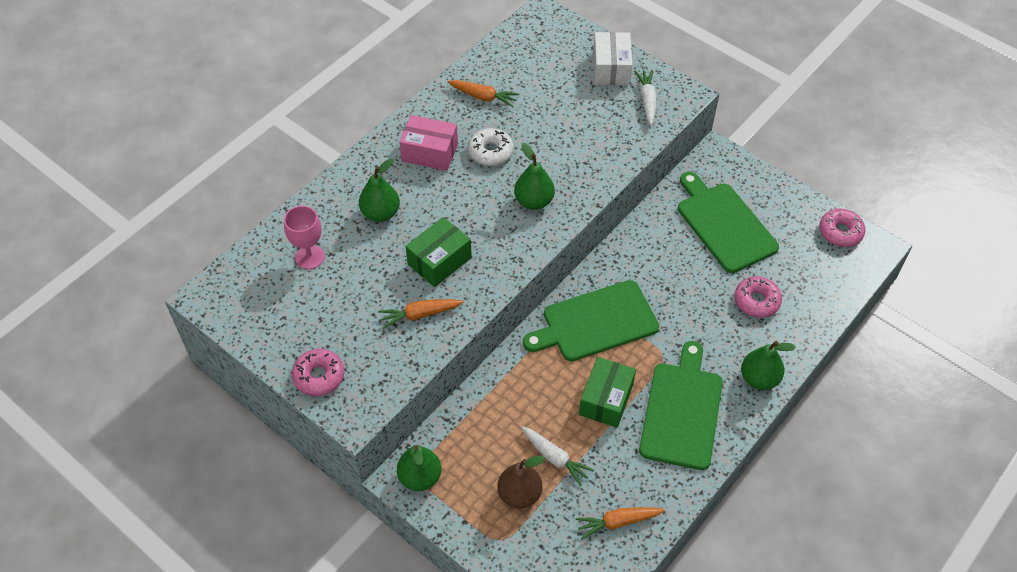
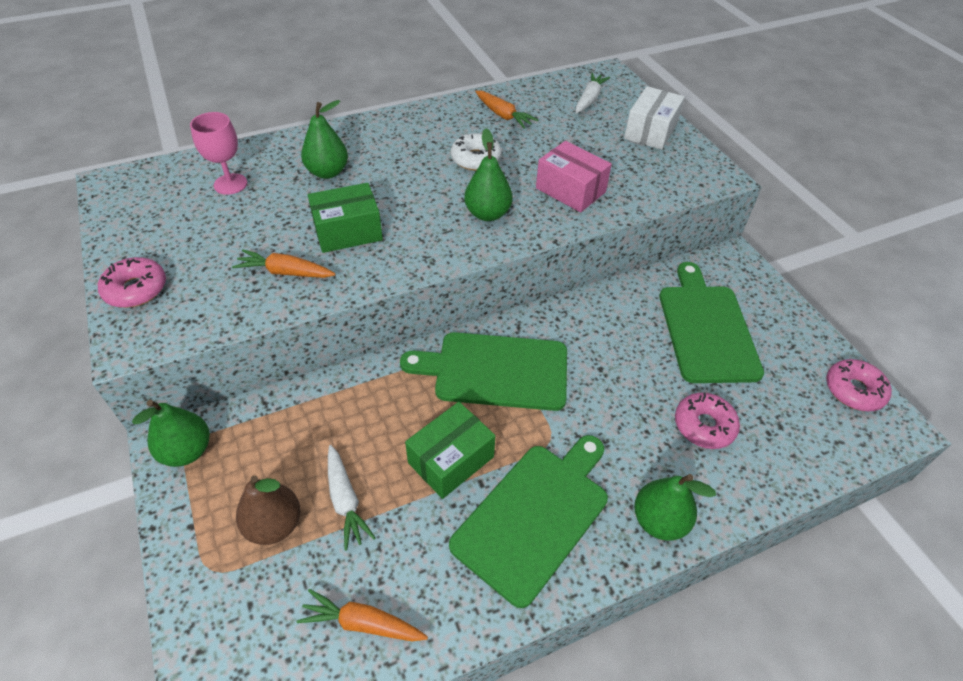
camera: 25 degrees right, 5 degrees down
pink box [399,115,458,171] -> pink box moved to [536,141,612,212]
white carrot [634,70,657,126] -> white carrot moved to [576,73,610,113]

